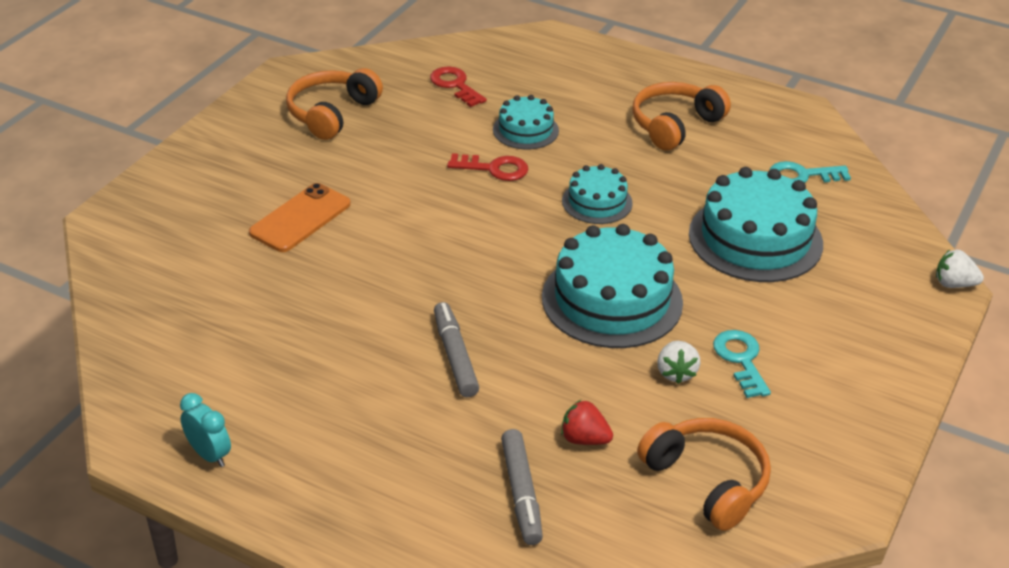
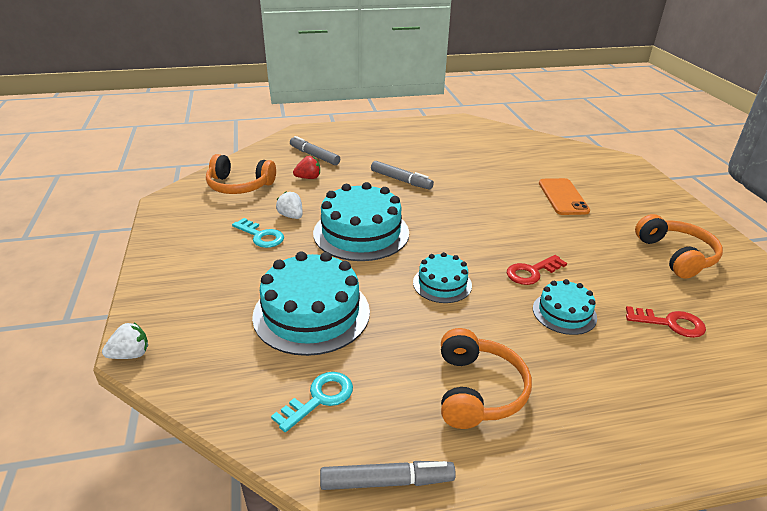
camera: 140 degrees right, 5 degrees down
turquoise clock [180,393,231,467] -> none
none -> grey marker [320,461,456,490]

